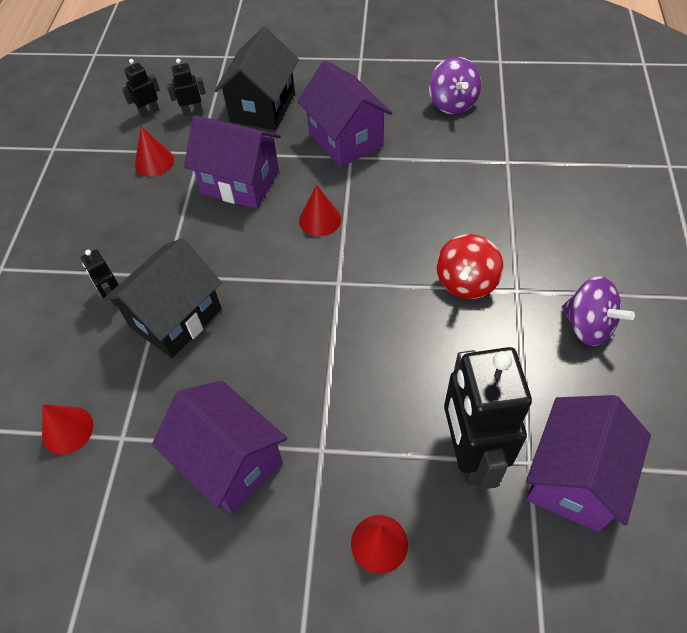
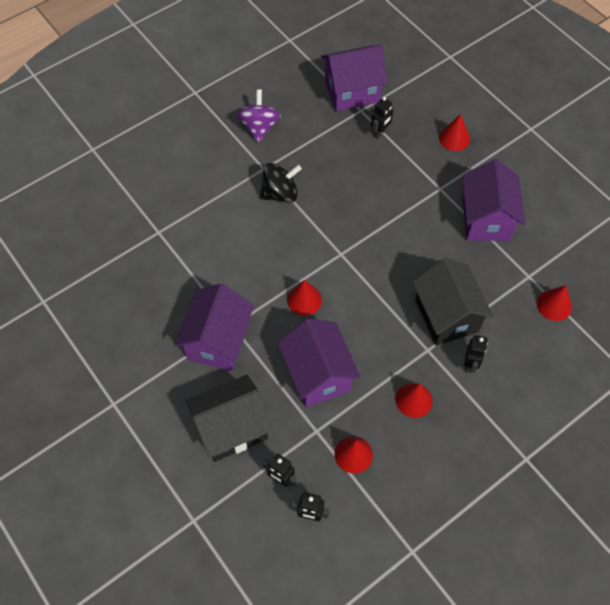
camera: 135 degrees left, 5 degrees up
black house [104,238,222,358] -> black house turned 75 degrees clockwise [413,258,494,346]
purple spinning top [429,57,481,114] -> none
red spinning top [436,234,504,299] -> black spinning top [260,163,302,203]
black robot [444,347,532,490] -> black robot [371,97,394,139], size x0.44
none -> red cone [395,383,433,418]

